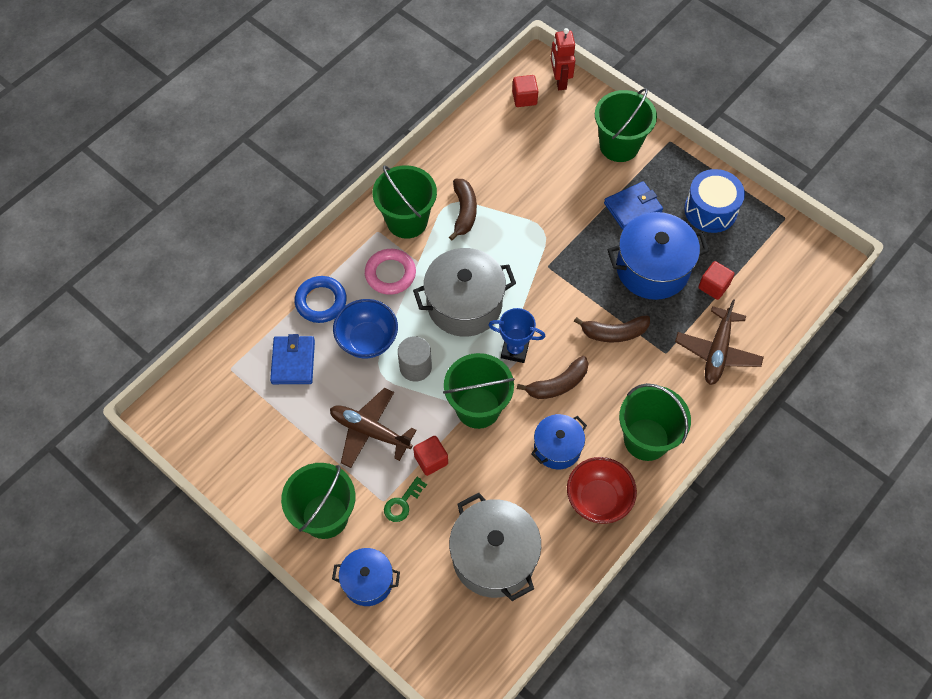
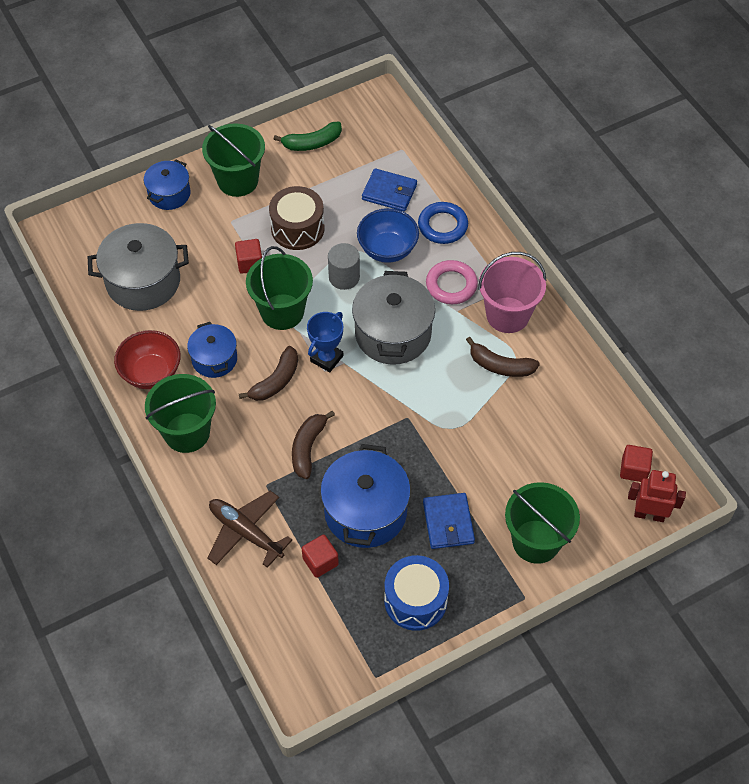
camera: 110 degrees right, 5 degrees down
brown plane [330,388,417,468] -> brown drum [269,186,325,250]
green bucket [373,165,437,239] -> pink bucket [478,252,546,333]
green key [384,477,427,522] -> none
brown banana [517,356,588,399] -> brown banana turned 135 degrees counterclockwise [239,346,298,401]
none -> green banana [274,122,342,151]

